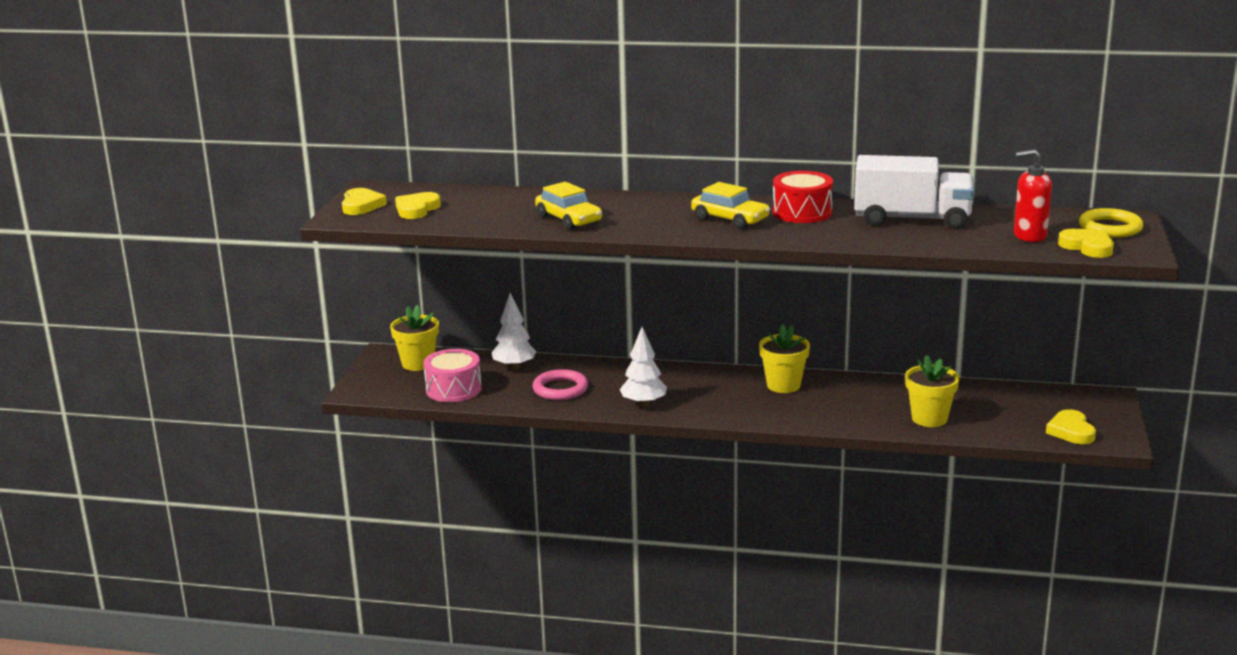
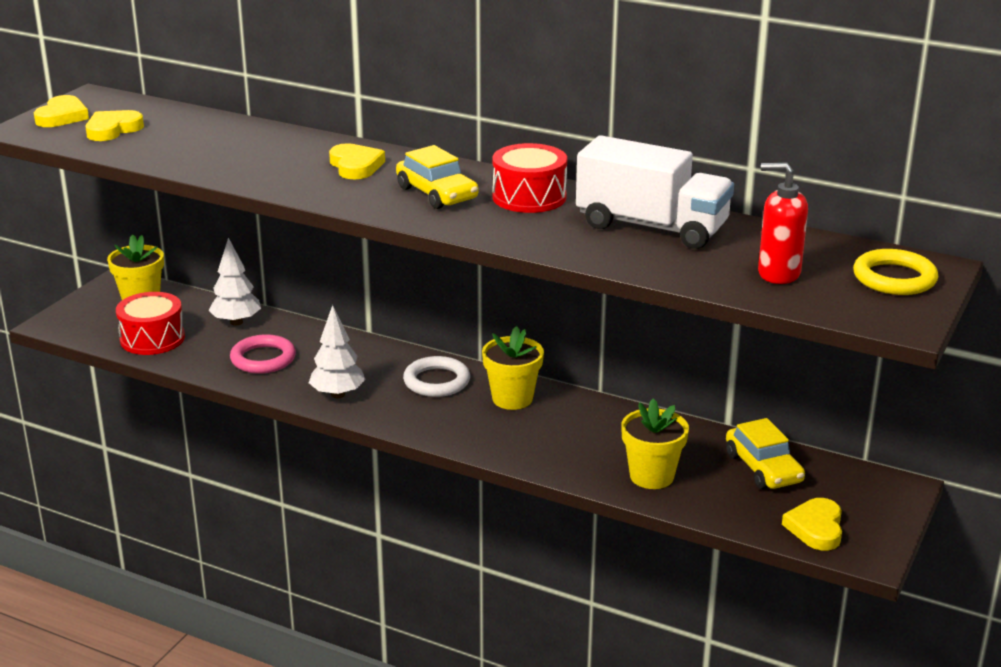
camera: 15 degrees right, 5 degrees up
pink drum [423,349,482,402] -> red drum [116,292,185,355]
yellow car [535,181,602,230] -> yellow car moved to [726,418,805,489]
yellow heart [1058,229,1114,258] -> yellow heart moved to [329,143,385,179]
none -> white ring [403,356,470,397]

